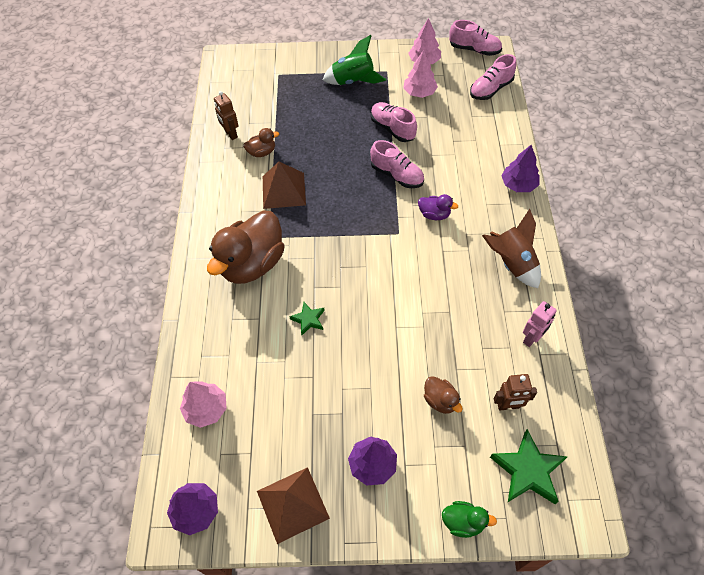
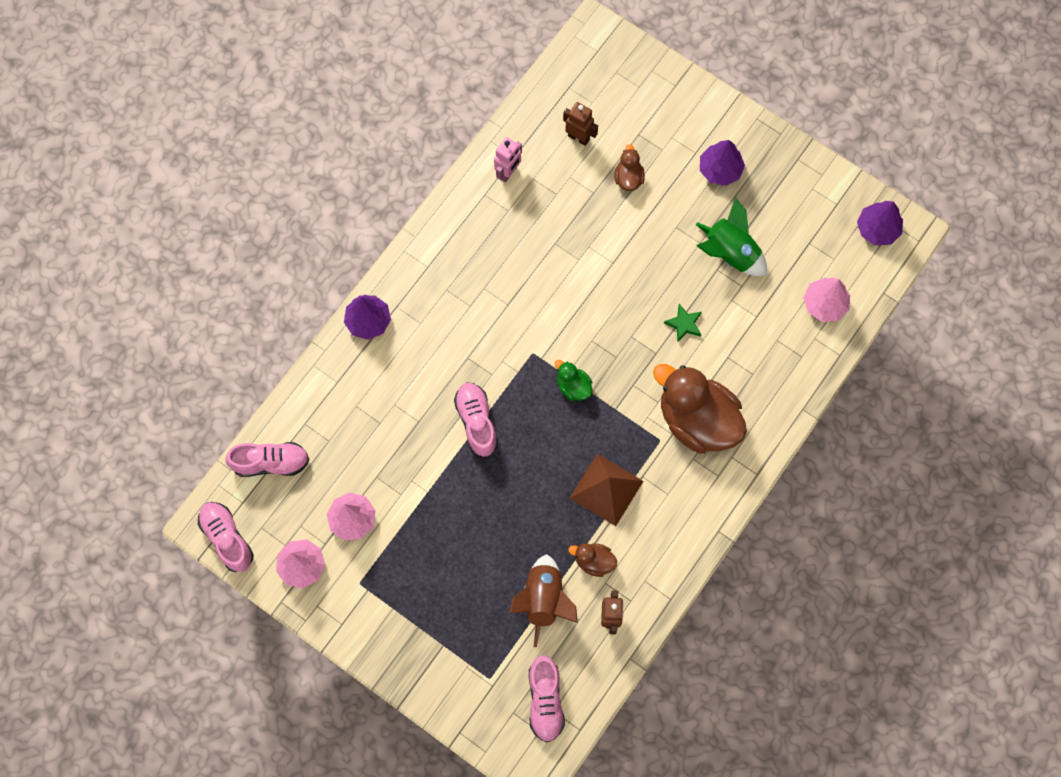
camera: 145 degrees left, 15 degrees up
brown duck [207,210,285,284] -> brown duck turned 120 degrees counterclockwise [653,364,747,454]
brown pyramid [257,467,330,544] -> none
green rocket [323,35,386,85] -> green rocket moved to [696,197,767,276]
pink shoe [371,102,417,142] -> pink shoe moved to [529,655,565,742]
purple duck [418,194,458,220] -> none
green duck [442,501,497,538] -> green duck moved to [554,360,593,401]
brown rocket [482,209,541,288] -> brown rocket moved to [509,554,578,647]
green star [490,429,567,504] -> none
pink robot [523,301,557,347] -> pink robot turned 135 degrees clockwise [494,137,522,182]

